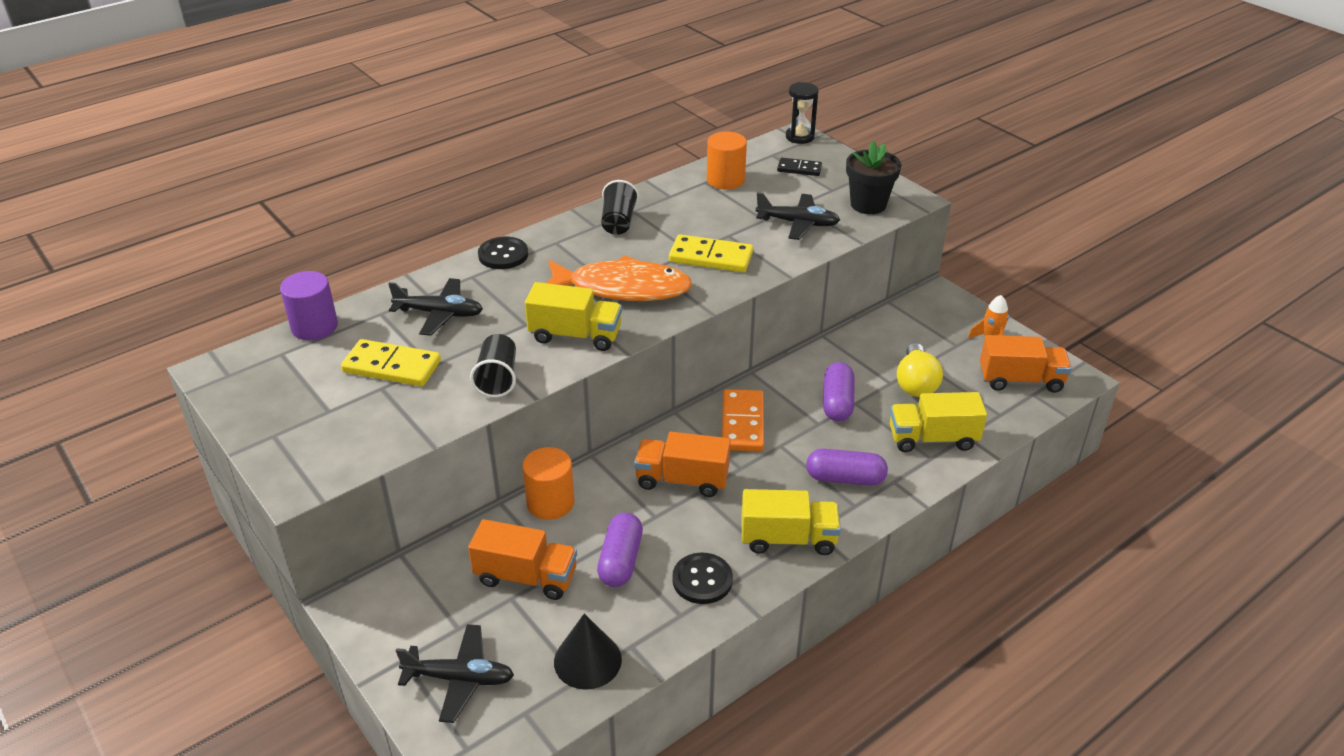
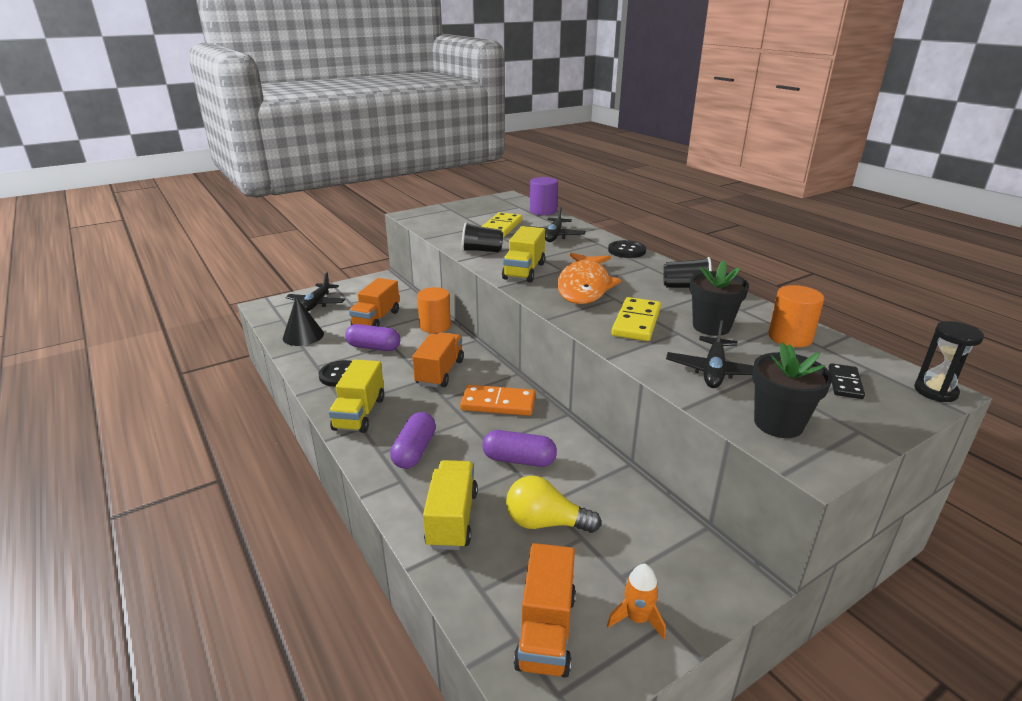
camera: 95 degrees right, 10 degrees down
none -> black flower pot [690,260,749,336]

